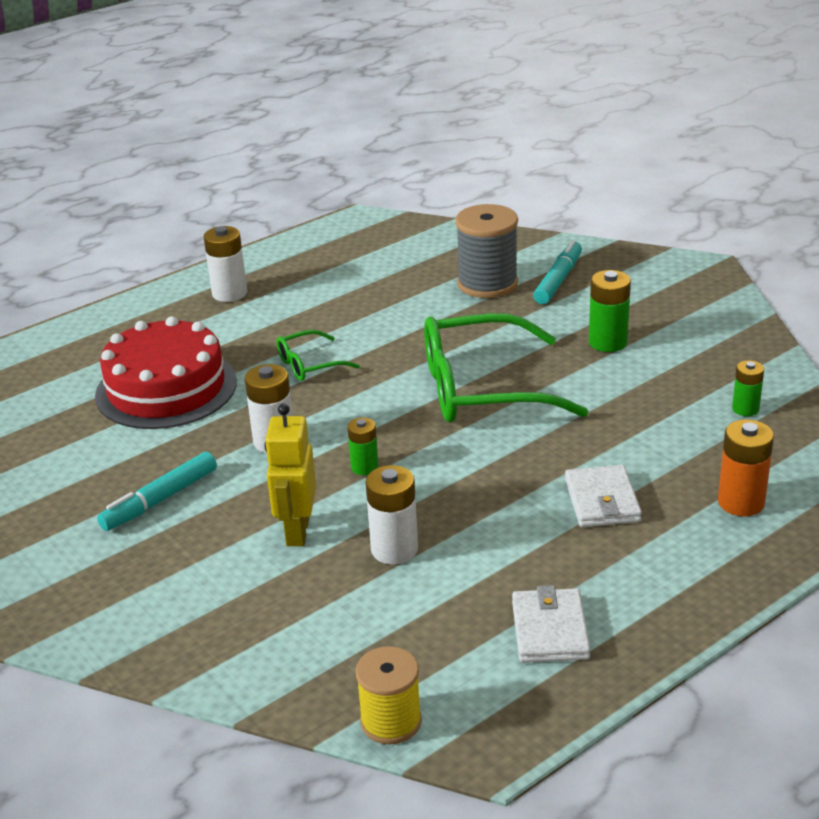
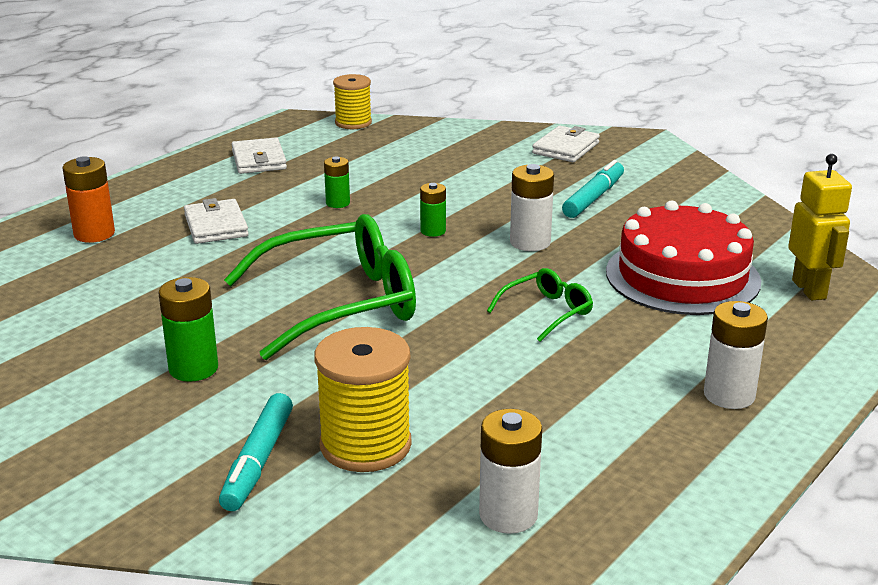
camera: 165 degrees right, 5 degrees down
yellow robot [265,403,316,546] -> yellow robot moved to [788,154,852,300]
white battery [366,465,418,565] -> white battery moved to [479,409,542,534]
grey spool [455,204,518,298] -> yellow spool [314,327,412,472]
green battery [732,360,764,416] -> green battery moved to [324,156,350,208]
none -> white wallet [532,126,600,162]

